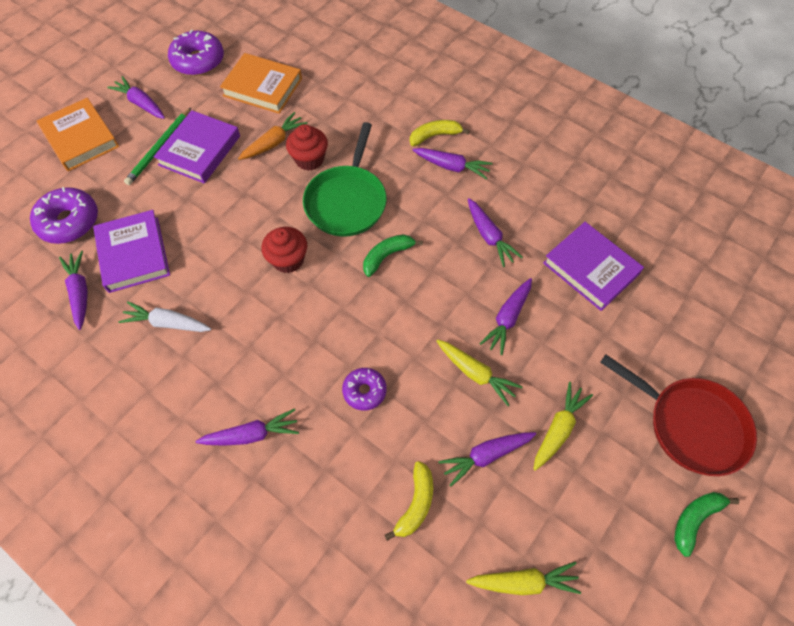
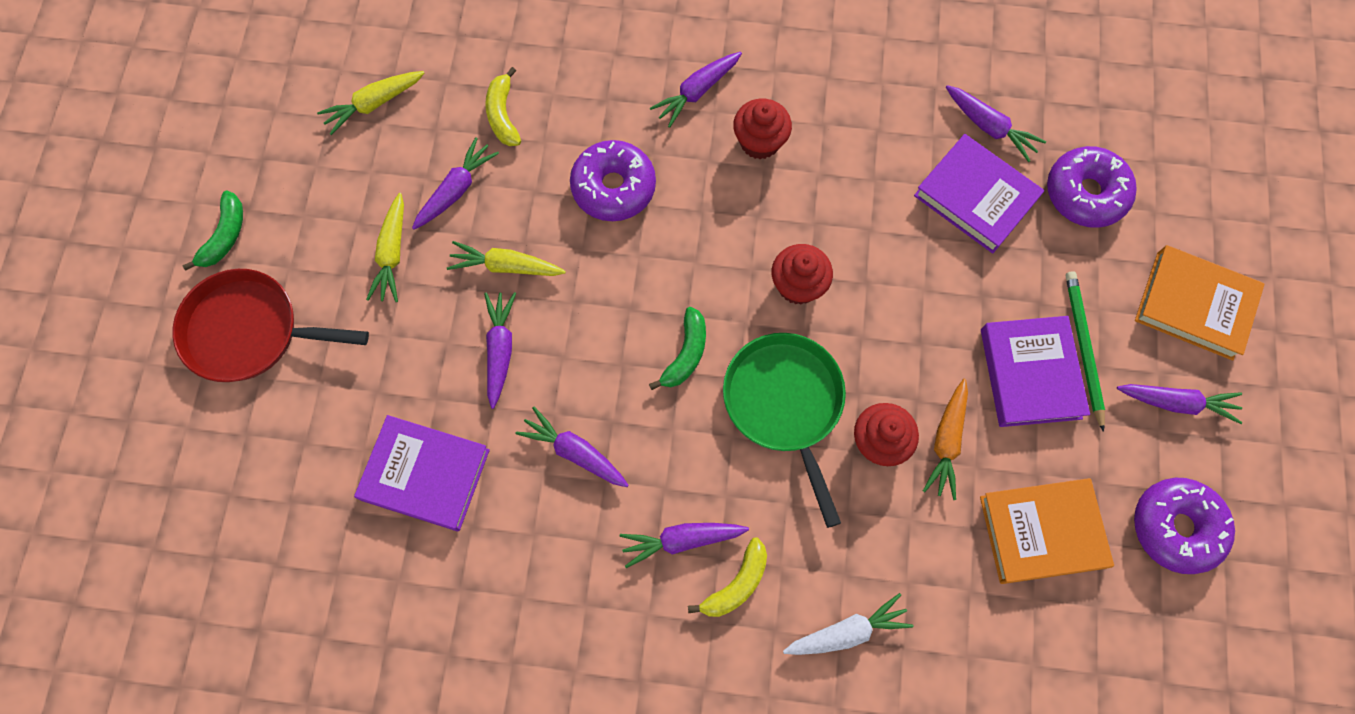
camera: 150 degrees right, 10 degrees up
white carrot [118,301,211,332] -> white carrot moved to [783,593,913,655]
purple donut [342,368,387,411] -> purple donut [570,140,656,221], size x1.64
none -> red cupcake [733,99,792,159]

